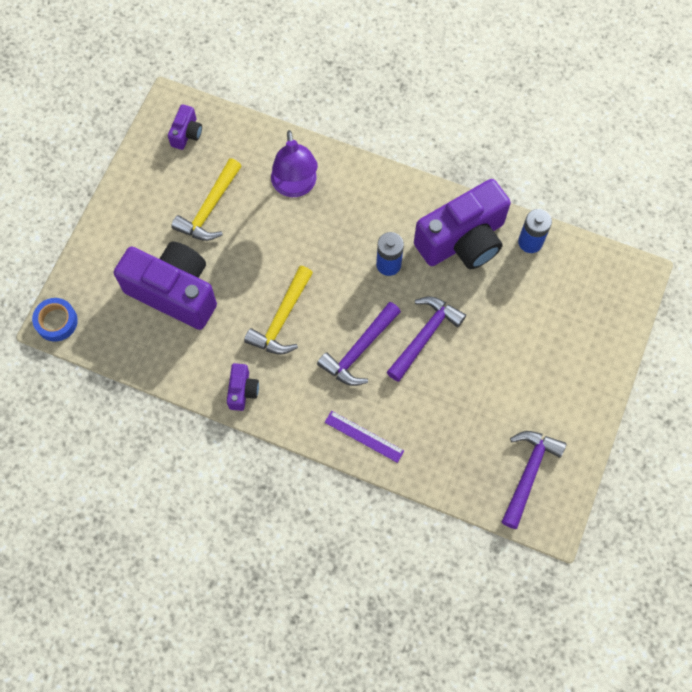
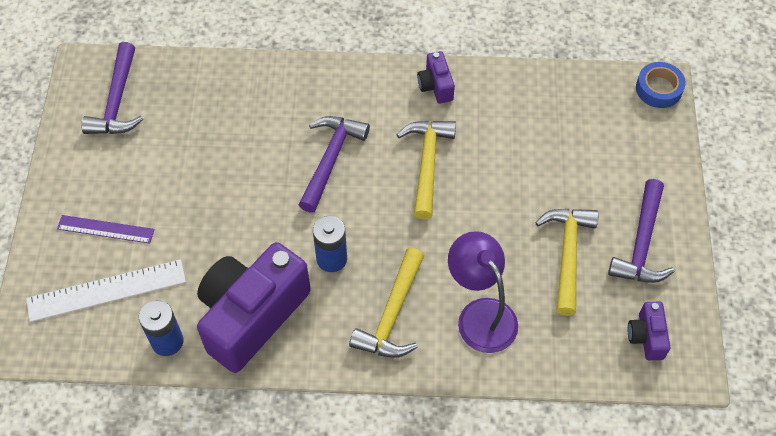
camera: 160 degrees right, 10 degrees down
purple camera [114,241,217,330] -> none
purple ruler [324,411,404,463] -> purple ruler moved to [57,215,155,244]
purple hammer [387,296,466,382] -> purple hammer moved to [608,179,674,283]
none -> white ruler [26,259,186,322]
none -> yellow hammer [349,248,424,358]

